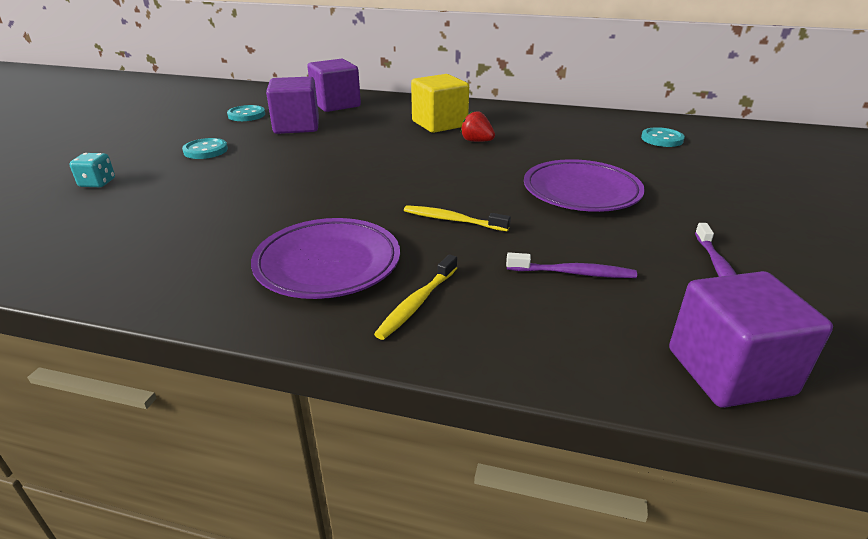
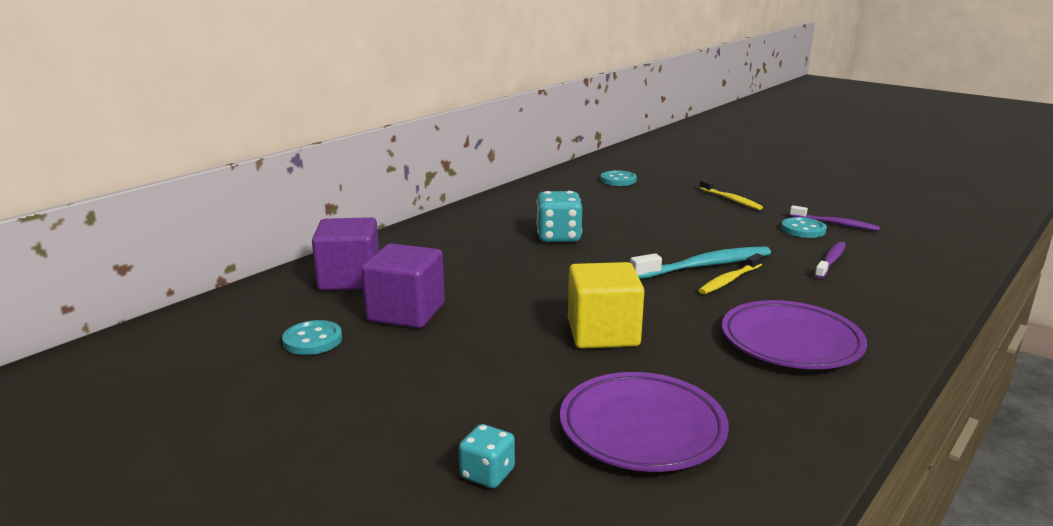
camera: 65 degrees left, 10 degrees down
turquoise button [182,138,228,159] -> turquoise button moved to [781,217,827,238]
yellow toothbrush [374,254,457,340] -> yellow toothbrush moved to [699,179,763,210]
yellow cube [411,74,469,133] -> yellow cube moved to [568,262,644,349]
red strawberry [461,111,495,142] -> turquoise dice [536,191,582,242]
purple plate [524,159,645,212] -> purple plate moved to [560,372,729,472]
purple cube [669,271,833,408] -> none
none -> turquoise toothbrush [630,246,771,279]

